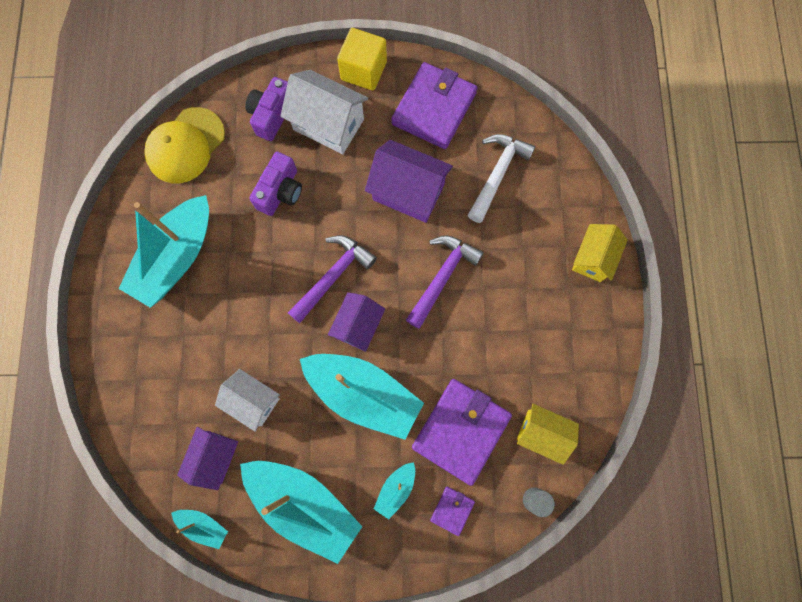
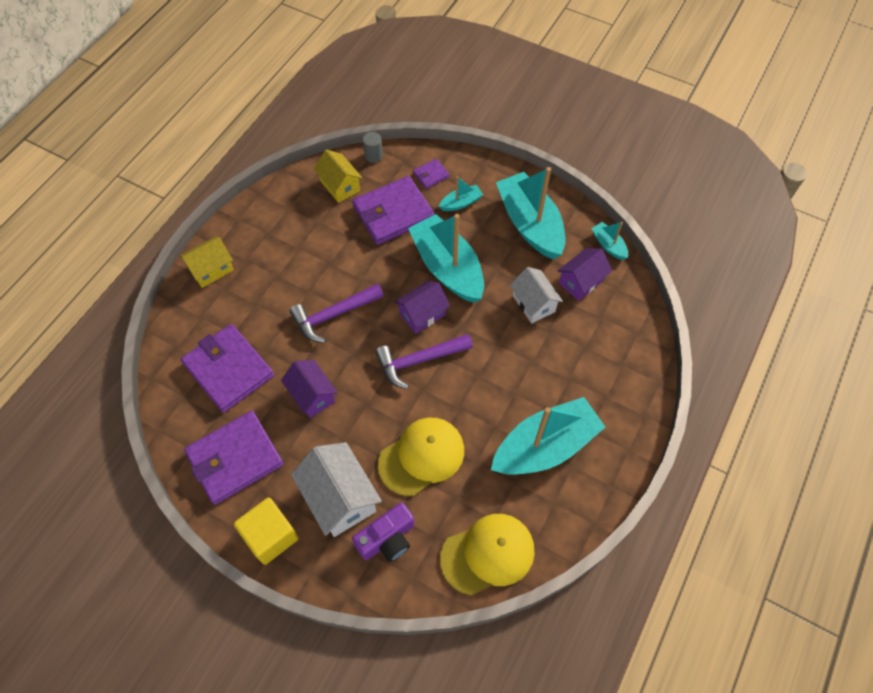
camera: 150 degrees left, 15 degrees down
purple camera [249,152,302,216] -> yellow cap [378,418,464,496]
purple house [365,140,453,223] -> purple house [281,360,338,418], size x0.66
white hammer [468,134,536,223] -> purple wallet [181,324,274,413]

